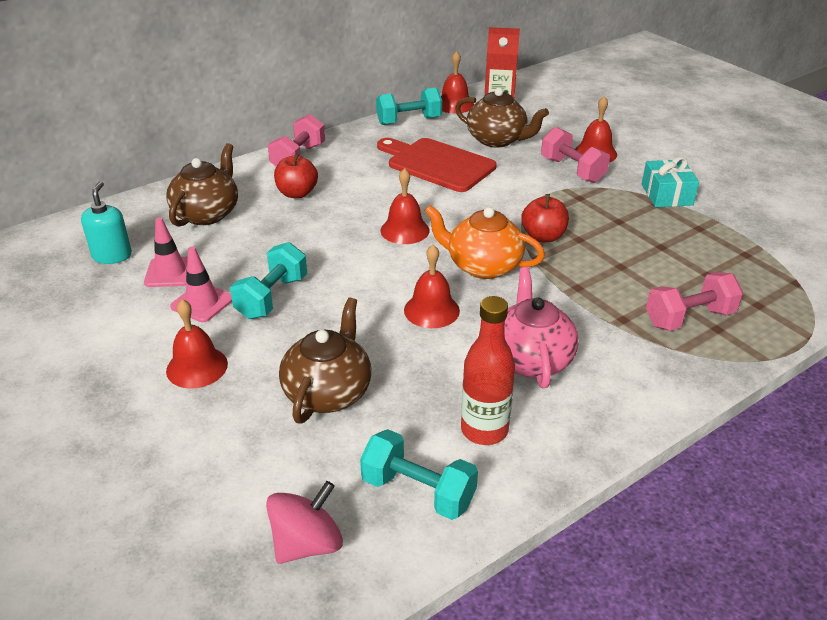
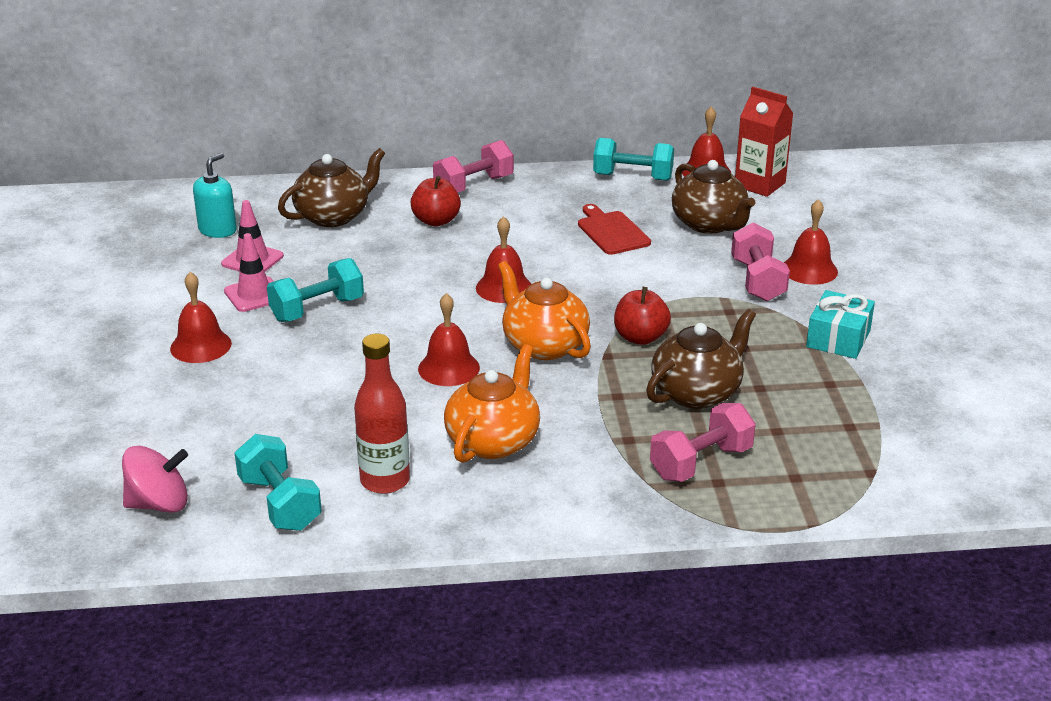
camera: 30 degrees right, 5 degrees down
brown teapot [279,298,371,423] -> brown teapot moved to [646,309,756,409]
red cutting board [377,138,497,192] -> red cutting board [578,204,651,255], size x0.63
pink teapot [504,267,579,388] -> orange teapot [444,344,540,463]
pink dumbbell [646,272,743,331] -> pink dumbbell turned 45 degrees counterclockwise [650,403,756,482]

